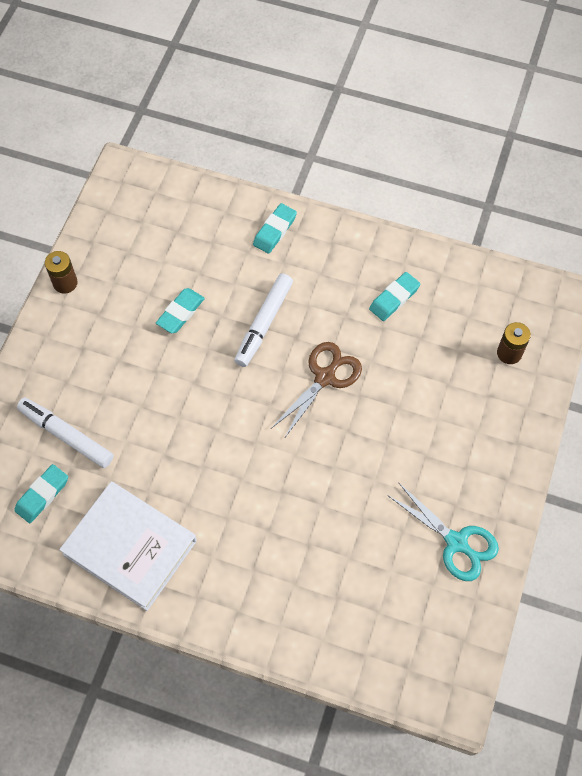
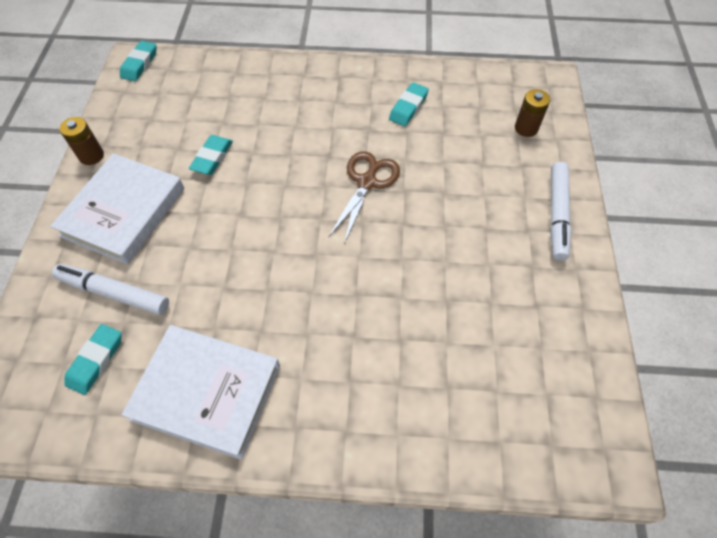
camera: 15 degrees left, 5 degrees down
white marker [234,274,293,367] -> white marker moved to [550,162,572,261]
turquoise eraser [253,203,297,254] -> turquoise eraser moved to [120,41,156,81]
turquoise scissors [387,482,499,581] -> none
none -> white book [50,153,184,265]

